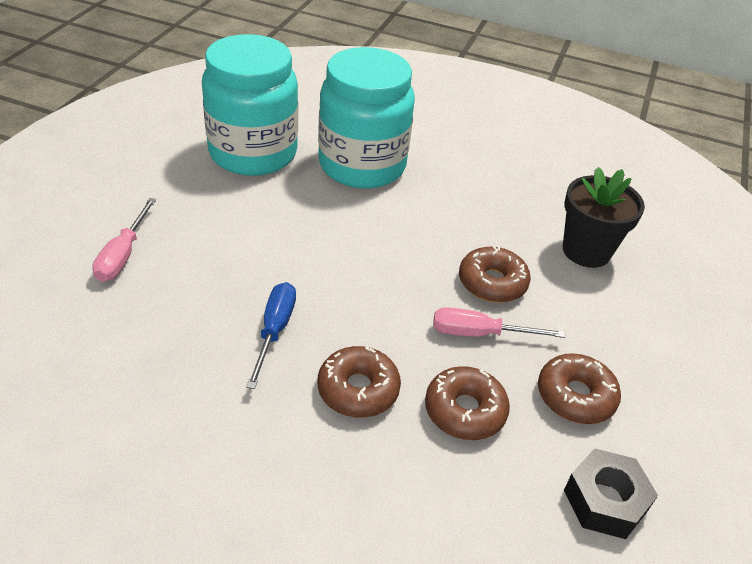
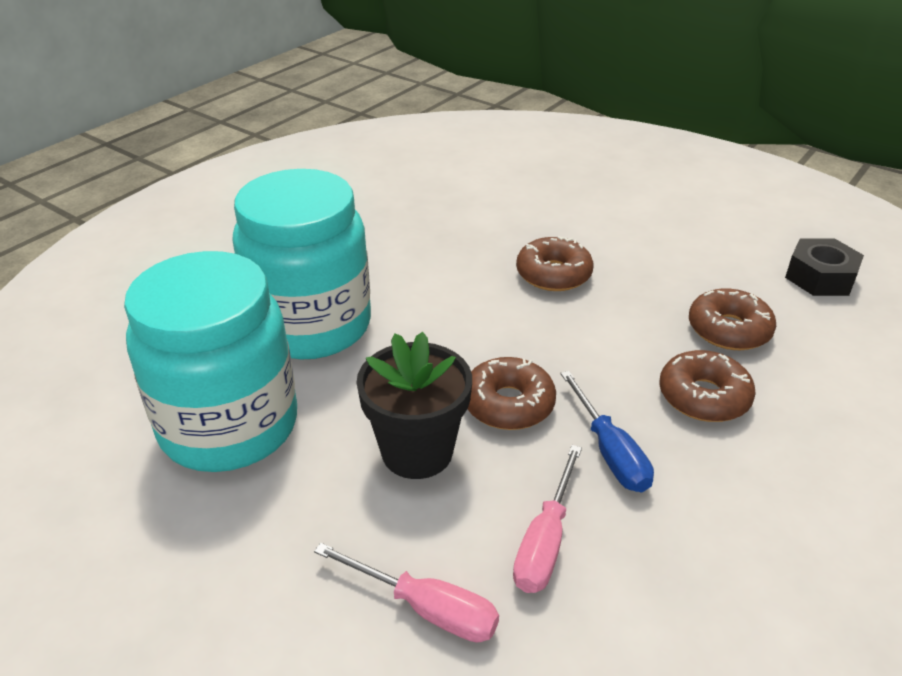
camera: 70 degrees left, 5 degrees down
blue screwdriver [246,282,296,389] -> blue screwdriver turned 135 degrees counterclockwise [561,371,654,492]
pink screwdriver [433,307,565,338] -> pink screwdriver moved to [513,445,582,593]
brown donut [538,353,621,424] -> brown donut moved to [467,357,556,430]
black flower pot [563,167,645,268] -> black flower pot moved to [356,332,472,479]

